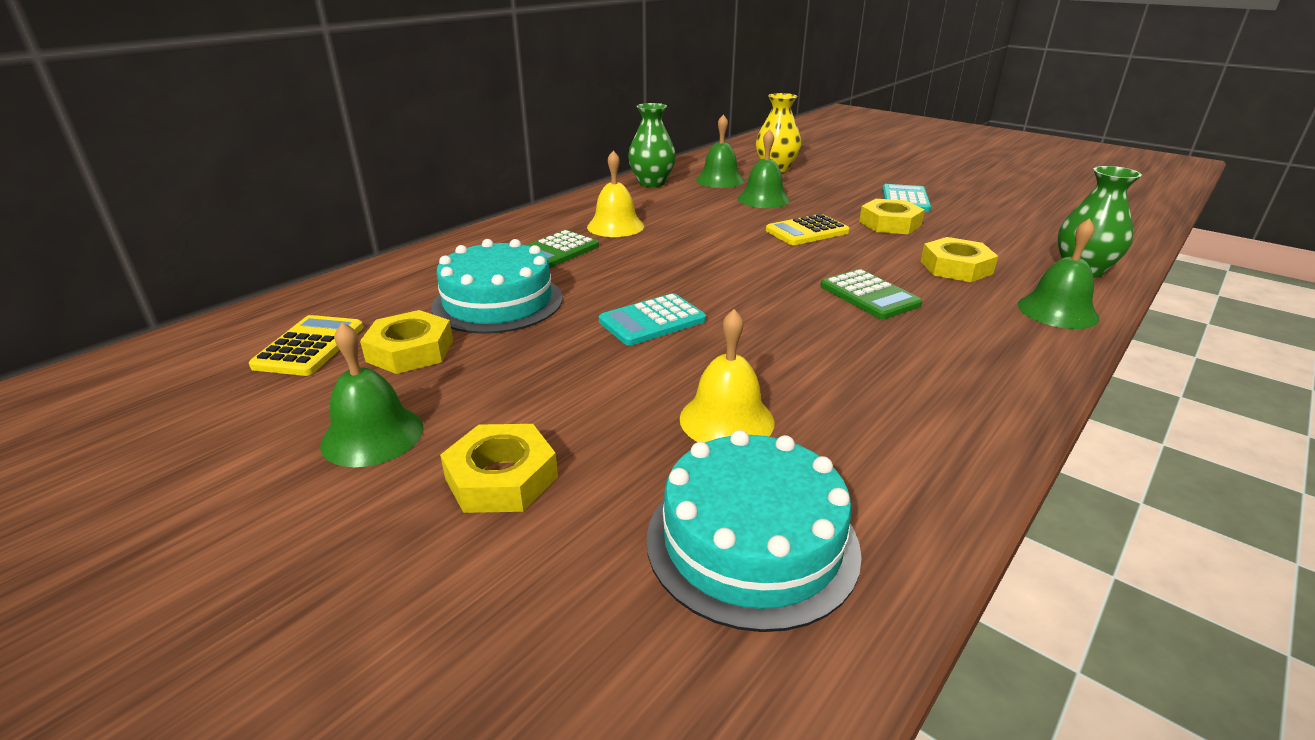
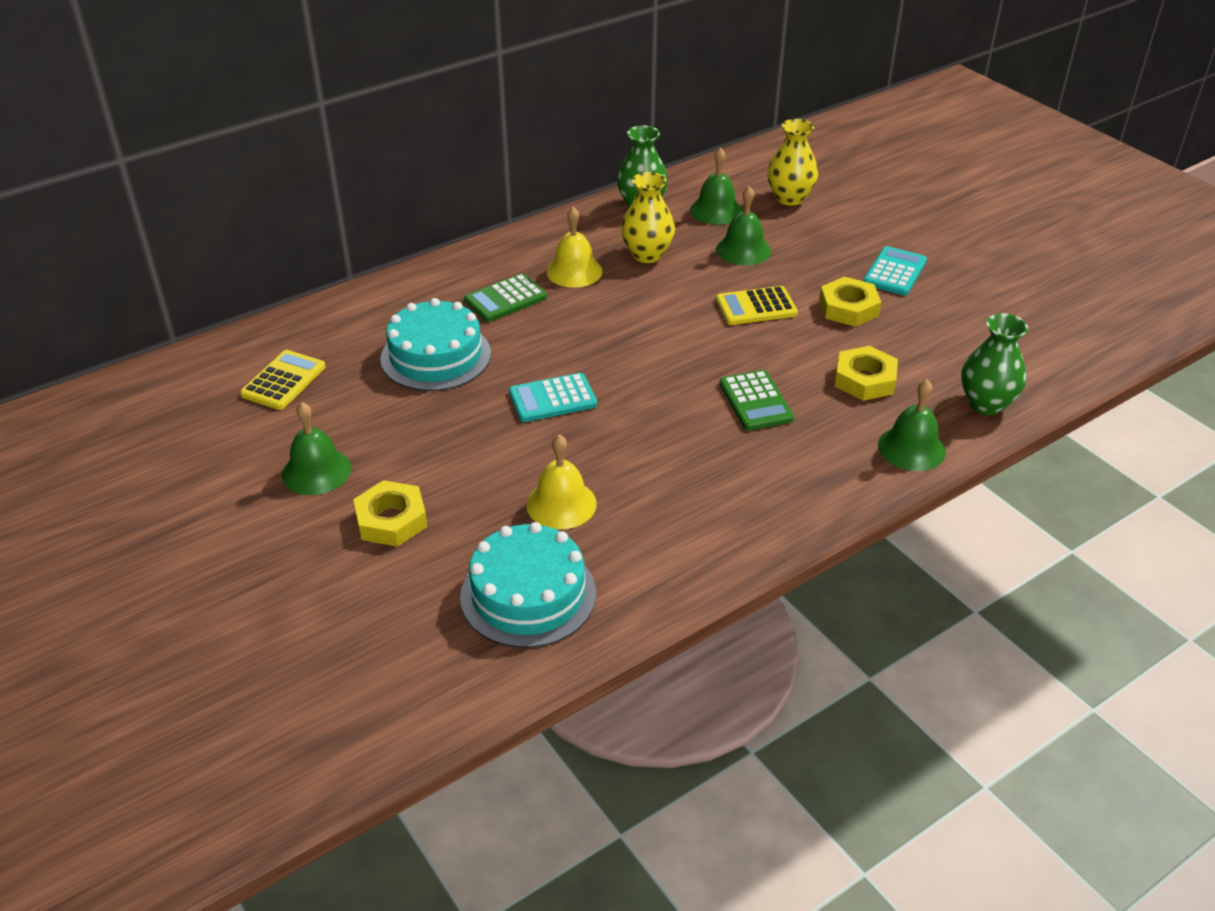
camera: 15 degrees right, 10 degrees up
yellow nut [360,310,453,374] -> none
none -> yellow vase [621,172,675,263]

